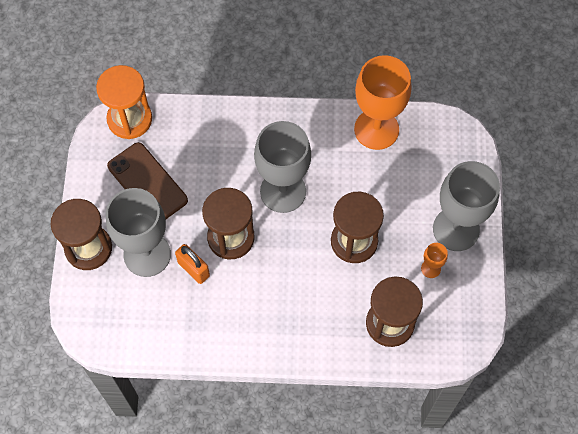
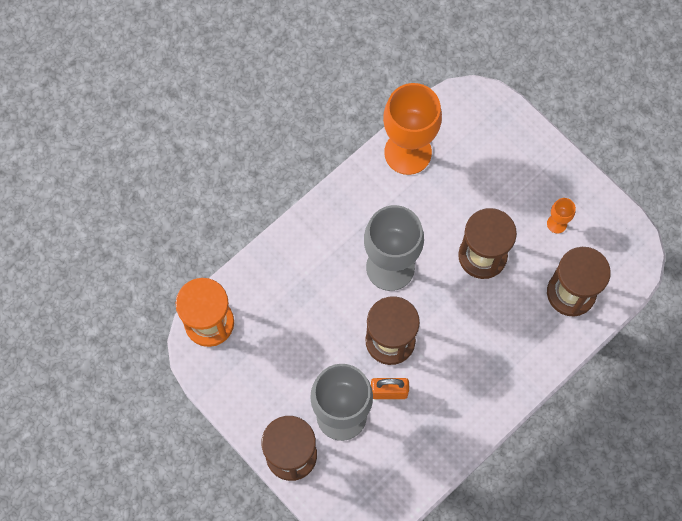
camera: 45 degrees left, 5 degrees up
brown phone [107,142,188,219] -> none
grey goblet [433,161,500,251] -> none

